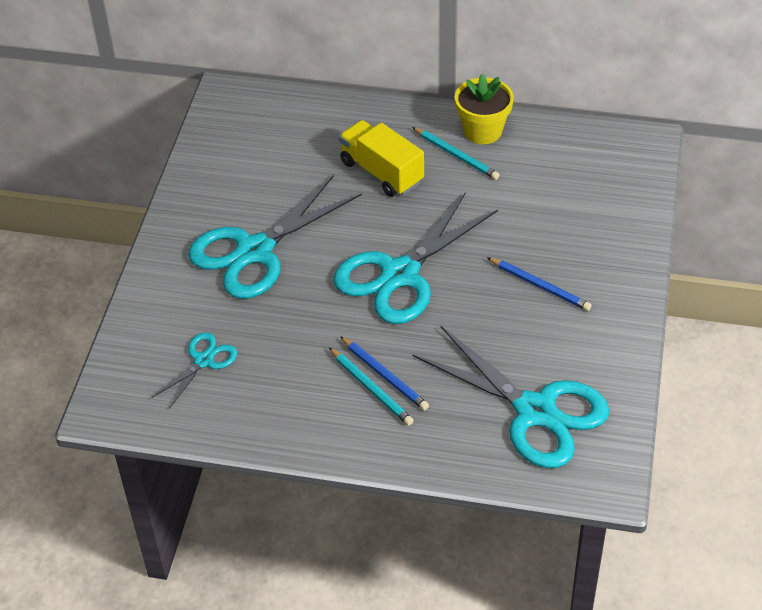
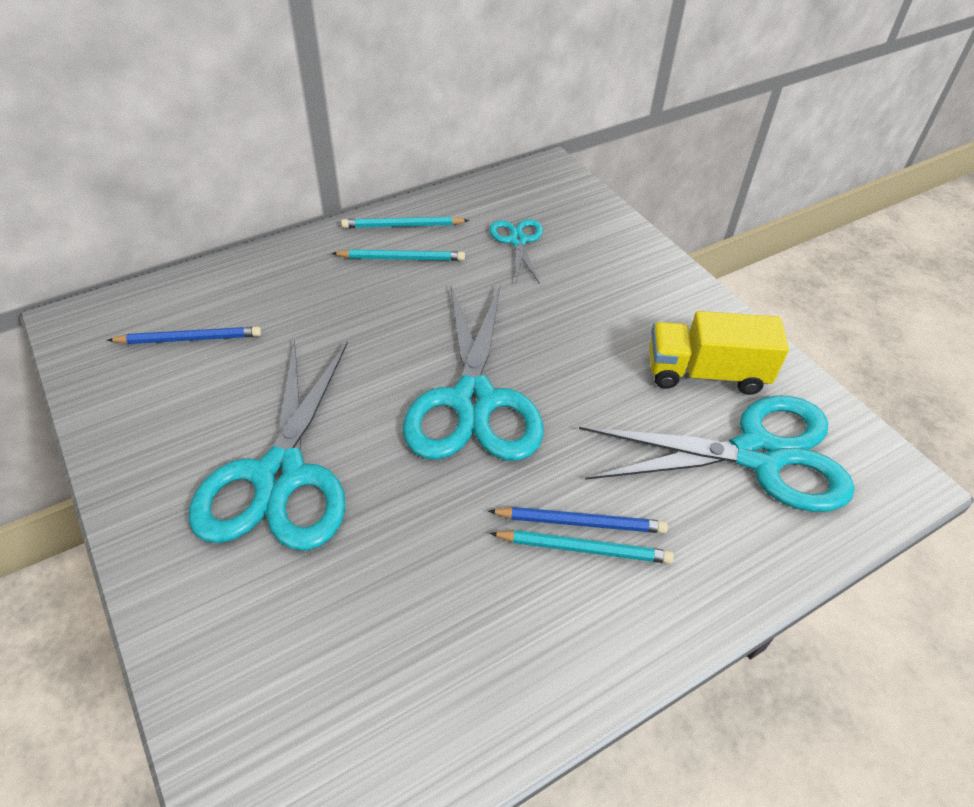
camera: 45 degrees left, 0 degrees up
turquoise scissors [152,332,237,409] -> turquoise scissors moved to [489,219,543,284]
yellow truck [339,120,424,197] -> yellow truck moved to [649,311,789,395]
yellow flower pot [454,74,514,144] -> turquoise pencil [341,217,469,228]
blue pencil [487,257,592,311] -> blue pencil moved to [107,327,261,344]

